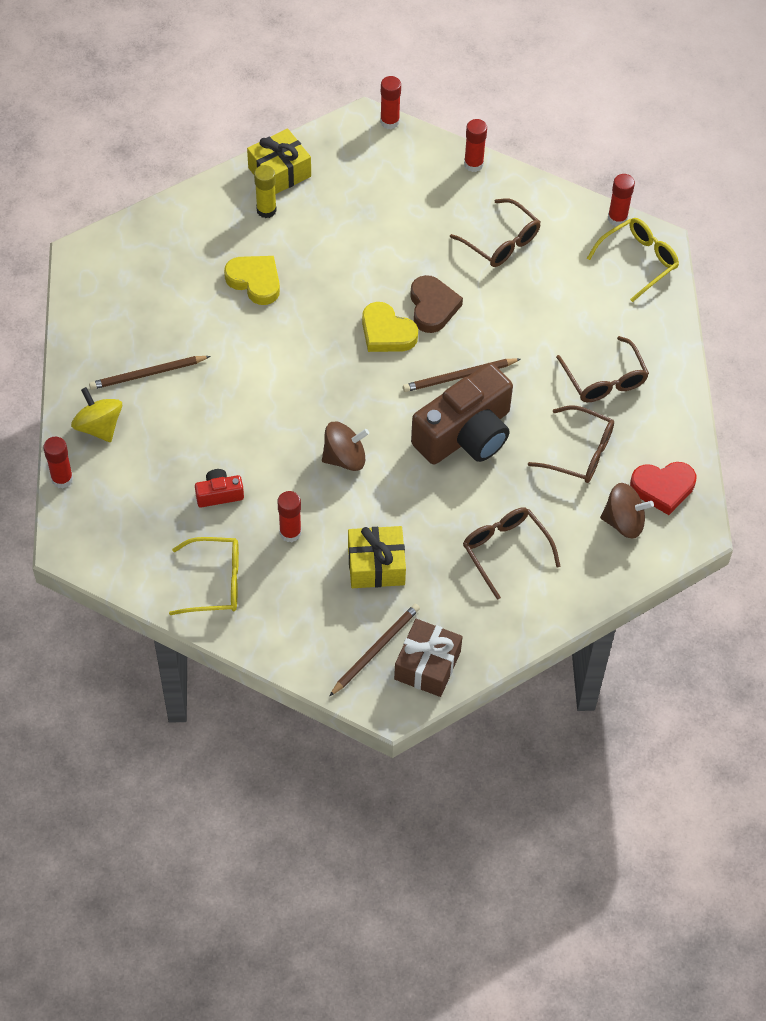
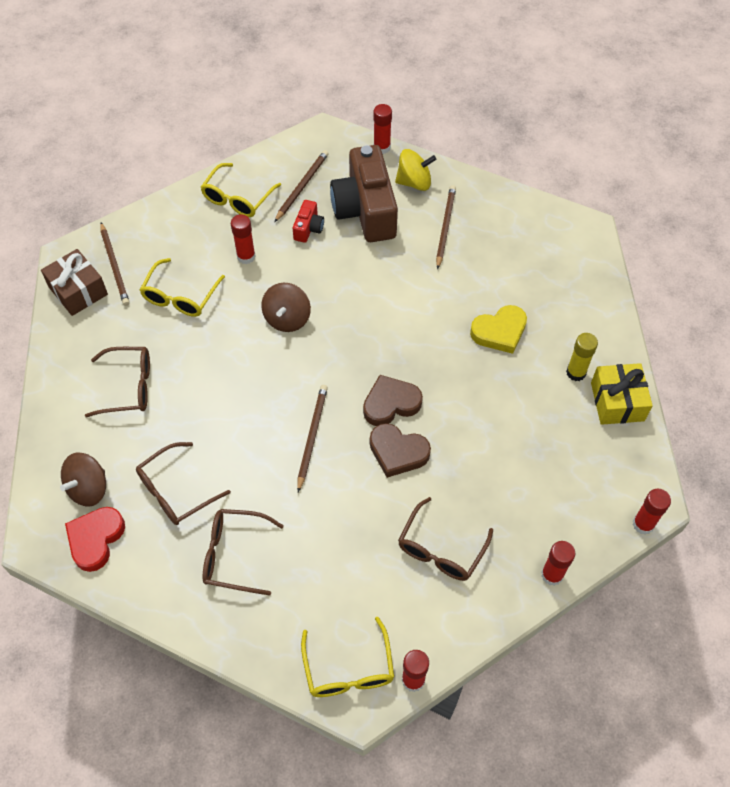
camera: 120 degrees right, 0 degrees up
yellow gift [348,526,406,588] -> yellow glasses [140,258,225,317]
yellow heart [362,302,418,352] -> brown heart [363,375,423,426]
brown camera [411,363,513,464] -> brown camera moved to [330,145,398,242]
brown glasses [450,198,540,267] -> brown glasses turned 45 degrees counterclockwise [398,497,493,581]
none -> brown pencil [274,150,329,222]

